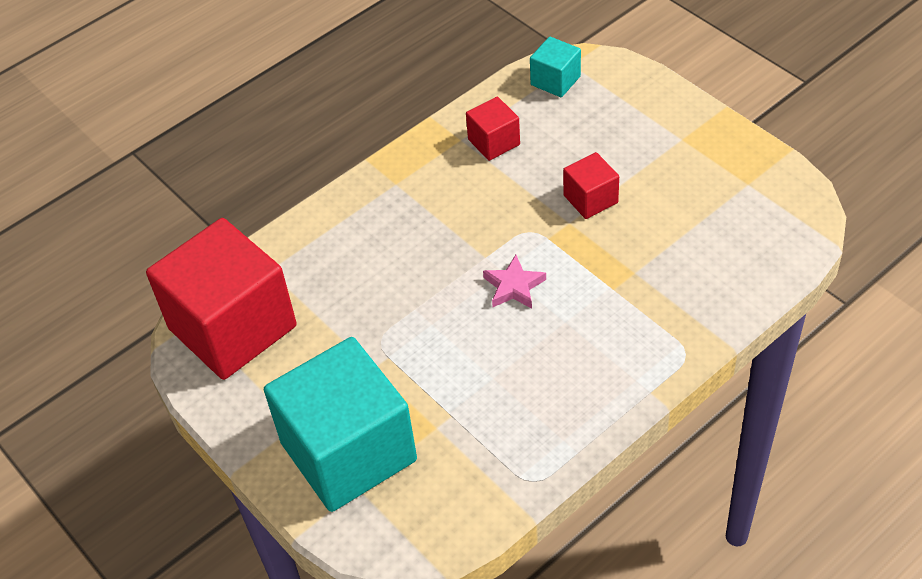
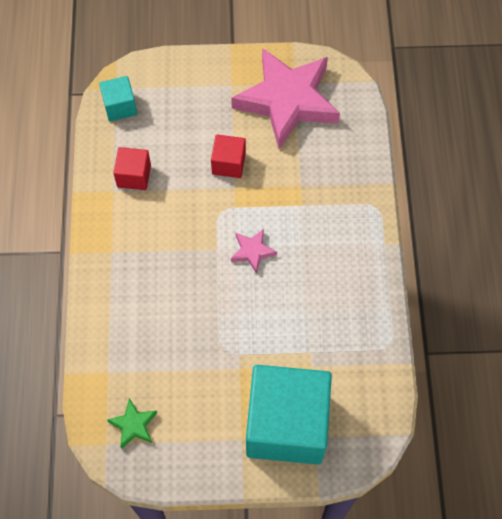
camera: 55 degrees left, 15 degrees up
red cube [146,218,297,380] -> green star [107,398,157,449]
none -> pink star [231,48,340,149]

